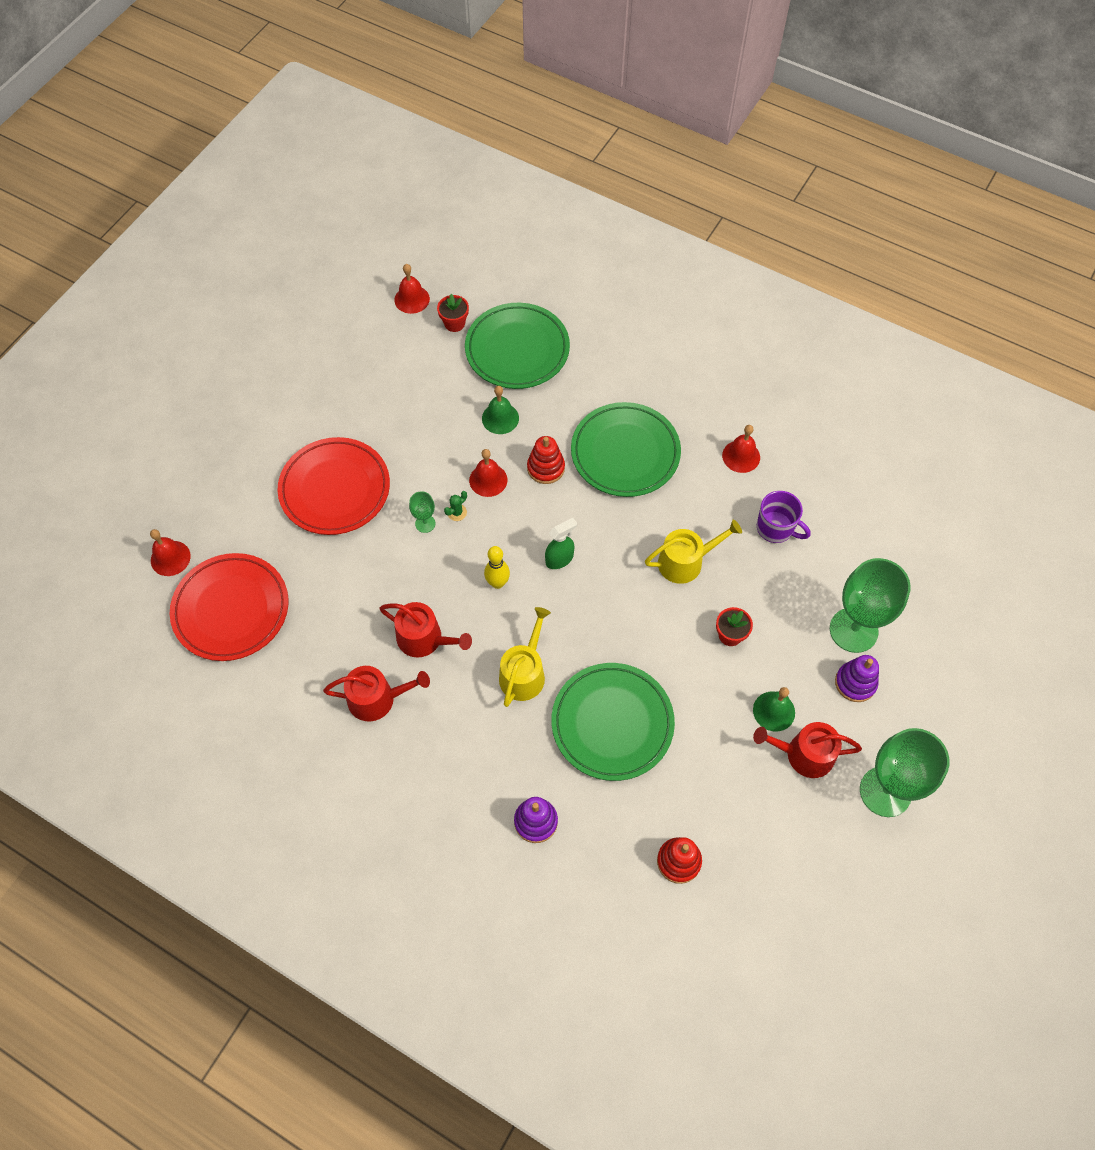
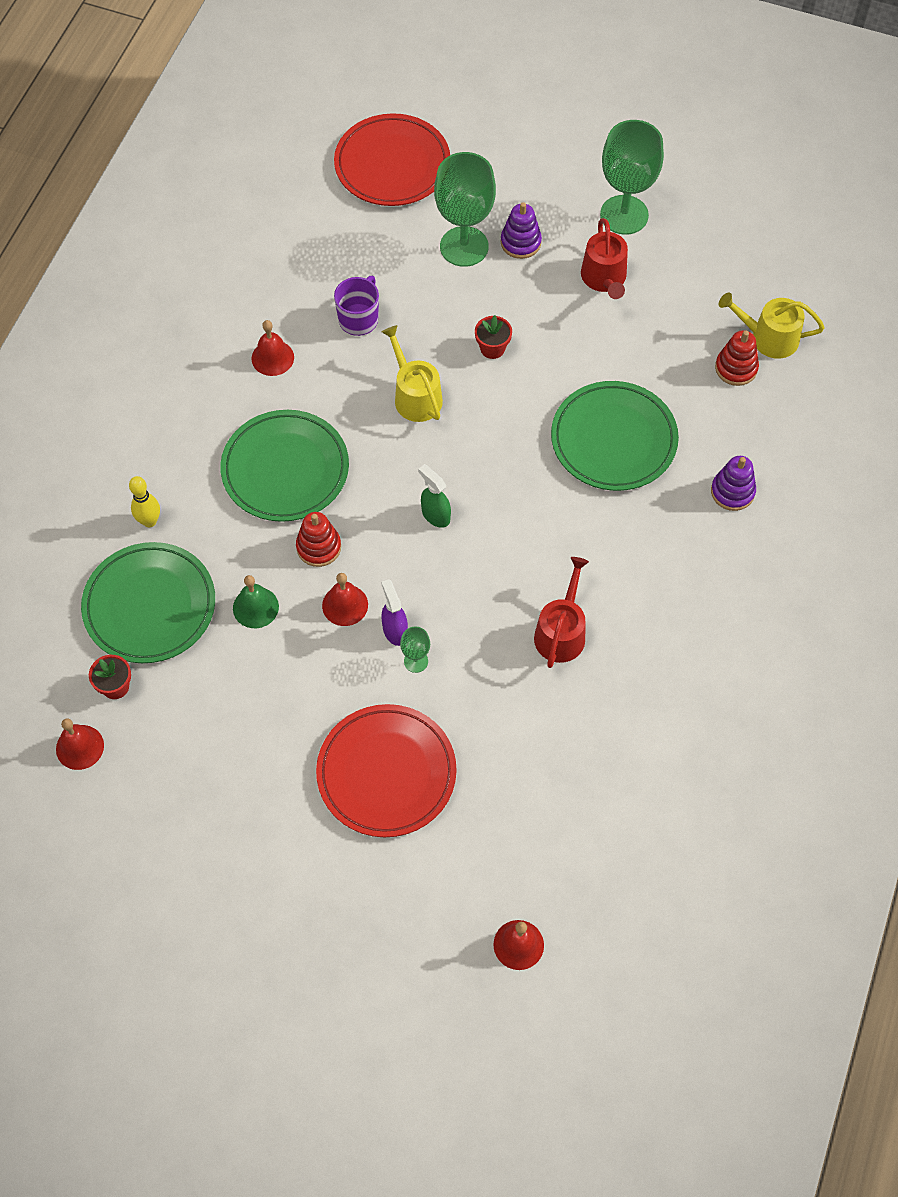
camera: 100 degrees left, 0 degrees up
red plate [170,553,288,661] -> red plate moved to [334,113,450,206]
red watering can [323,666,430,721] -> none
green cactus [444,491,467,521] -> purple spray bottle [381,579,408,646]
yellow bowling pin [484,546,510,589] -> yellow bowling pin moved to [129,476,160,527]
yellow watering can [499,607,551,707] -> yellow watering can moved to [719,292,825,359]
green bell [753,687,795,731] -> none

